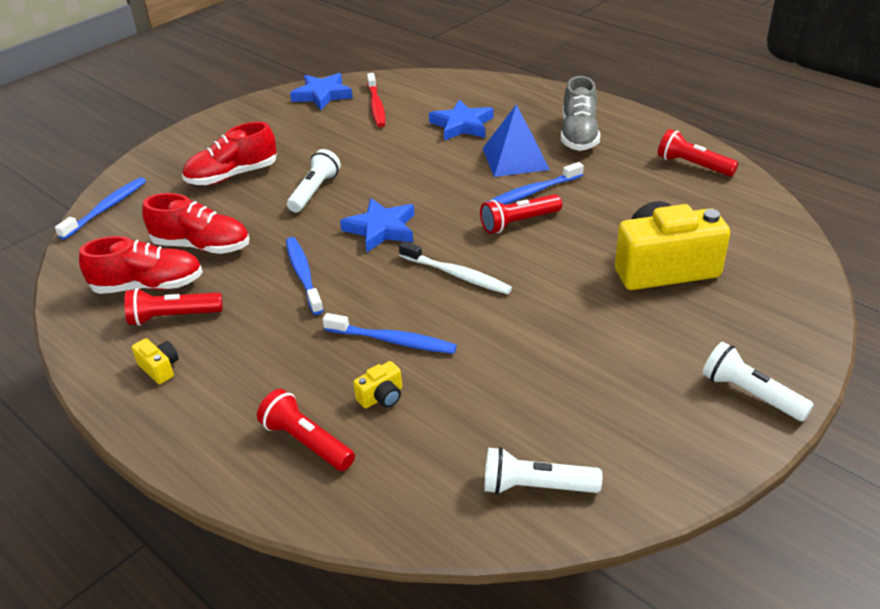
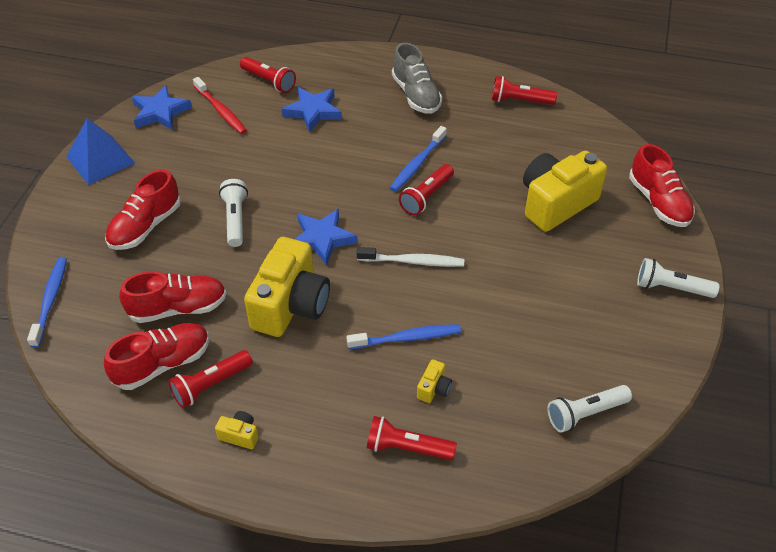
camera: 30 degrees left, 10 degrees up
blue toothbrush [286,237,324,315] -> yellow camera [244,237,330,337]
blue pyramid [482,104,550,177] -> blue pyramid moved to [66,118,135,185]
none -> red flashlight [240,57,296,93]
none -> red shoe [629,144,695,227]

